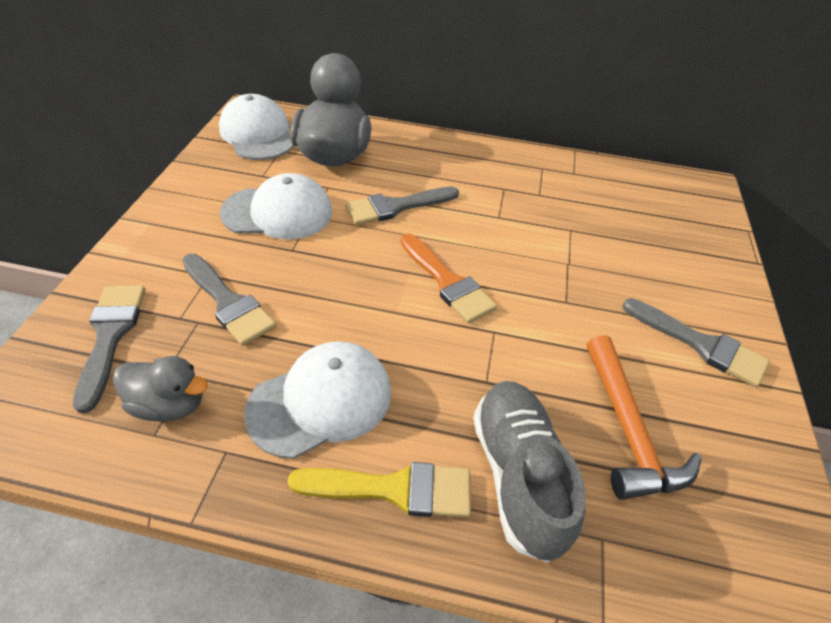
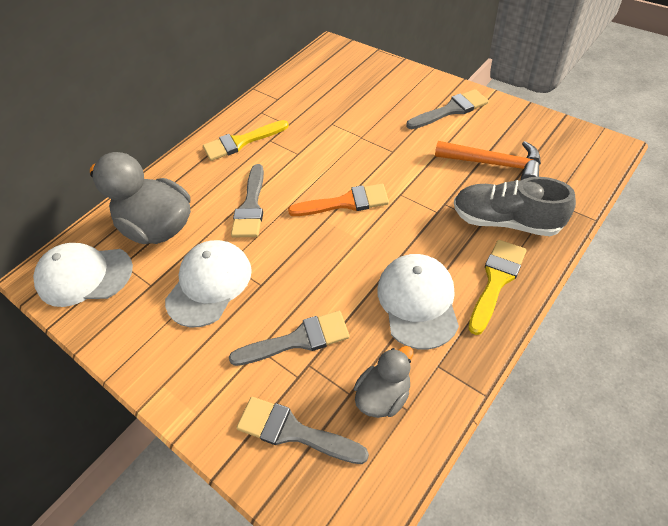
camera: 55 degrees left, 5 degrees up
none -> yellow brush [203,120,289,161]

